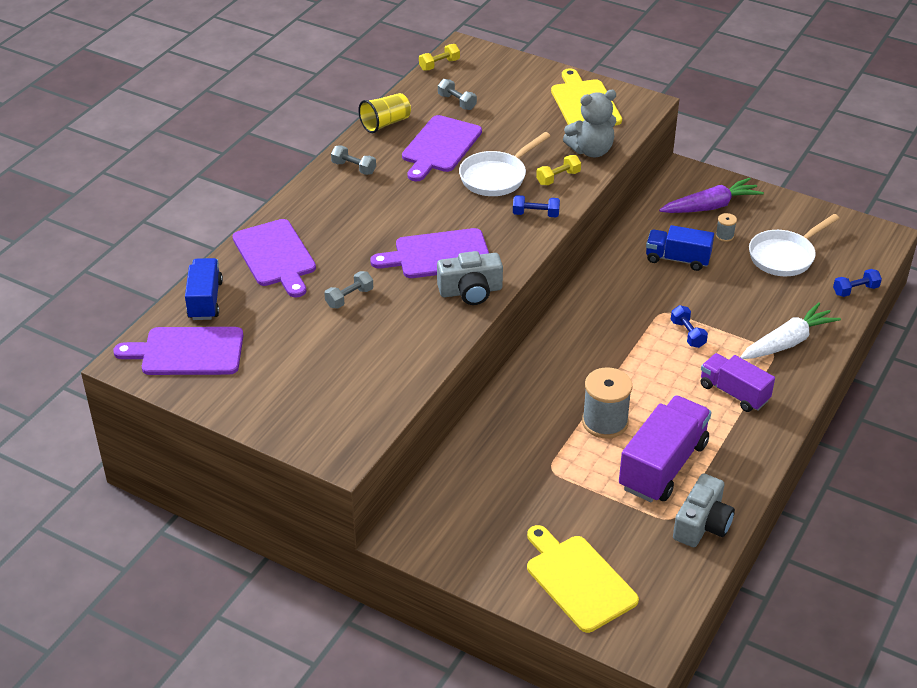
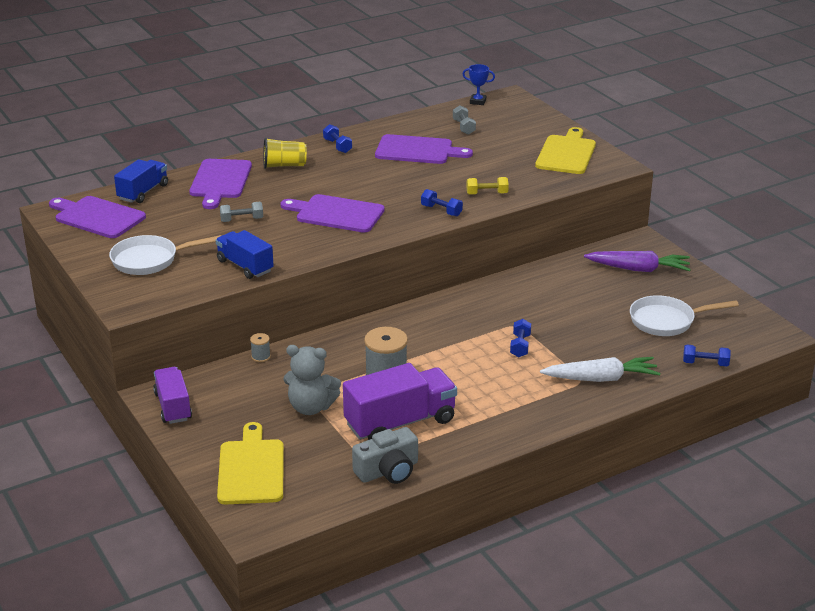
camera: 30 degrees right, 10 degrees down
grey dumbbell [331,145,376,175] -> blue dumbbell [323,124,352,153]
yellow cup [358,93,411,133] -> yellow cup moved to [263,137,307,169]
purple cutting board [402,115,482,181] -> purple cutting board turned 135 degrees counterclockwise [375,134,473,164]
yellow dumbbell [419,44,460,71] -> blue trophy [462,64,495,105]
grey camera [437,251,503,305] -> none
white pan [459,132,550,196] -> white pan moved to [109,235,221,275]
grey teddy bear [563,90,616,157] -> grey teddy bear moved to [283,345,341,415]
blue truck [646,225,714,271] -> blue truck moved to [216,230,274,279]
purple truck [701,353,775,412] -> purple truck moved to [153,367,192,424]
grey spool [716,213,737,242] -> grey spool moved to [250,333,271,362]

